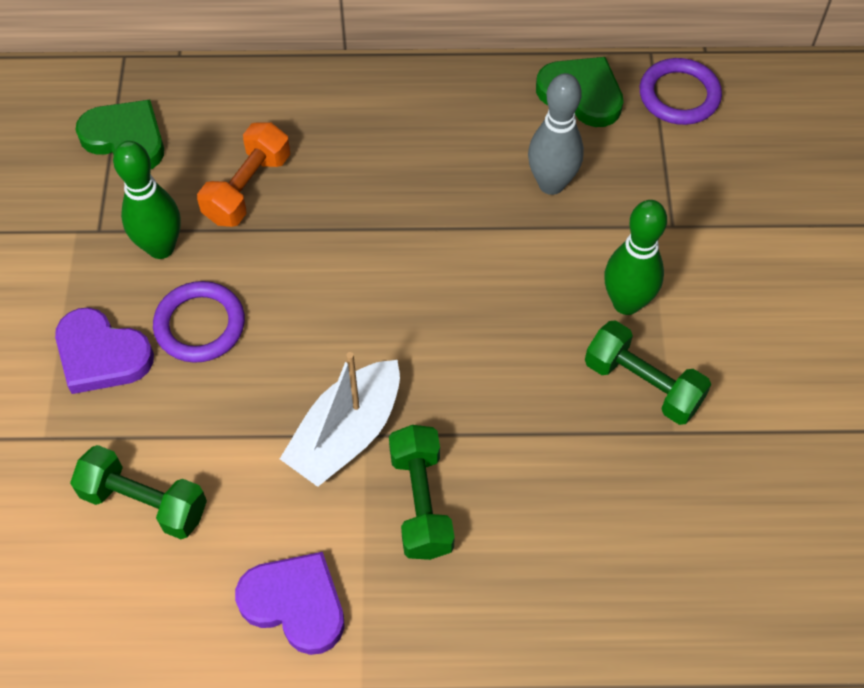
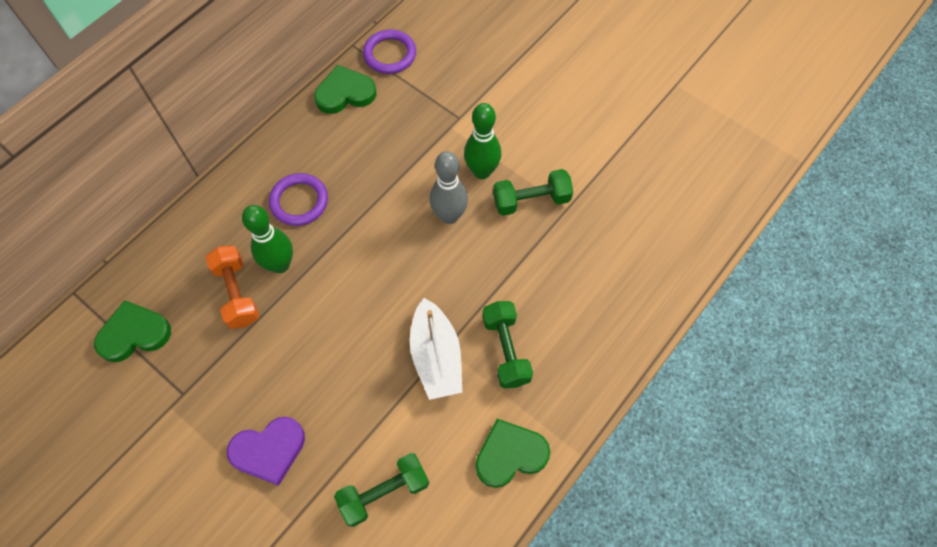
camera: 50 degrees left, 5 degrees up
green bowling pin [113,141,181,259] -> green bowling pin moved to [242,205,293,273]
purple ring [153,281,245,363] -> purple ring moved to [269,173,328,226]
purple heart [235,552,345,655] -> green heart [475,419,550,488]
green dumbbell [389,425,455,560] -> green dumbbell turned 45 degrees clockwise [482,301,533,389]
grey bowling pin [528,73,584,195] -> grey bowling pin moved to [430,151,468,224]

